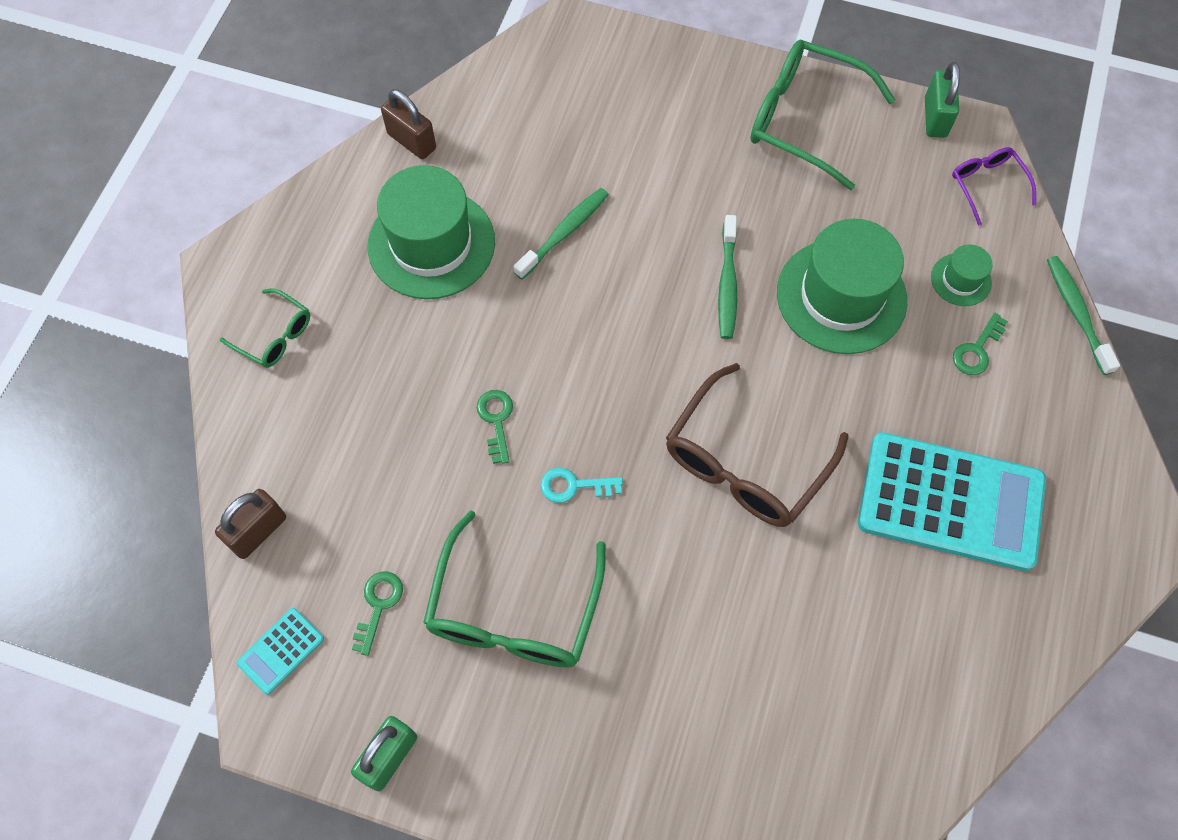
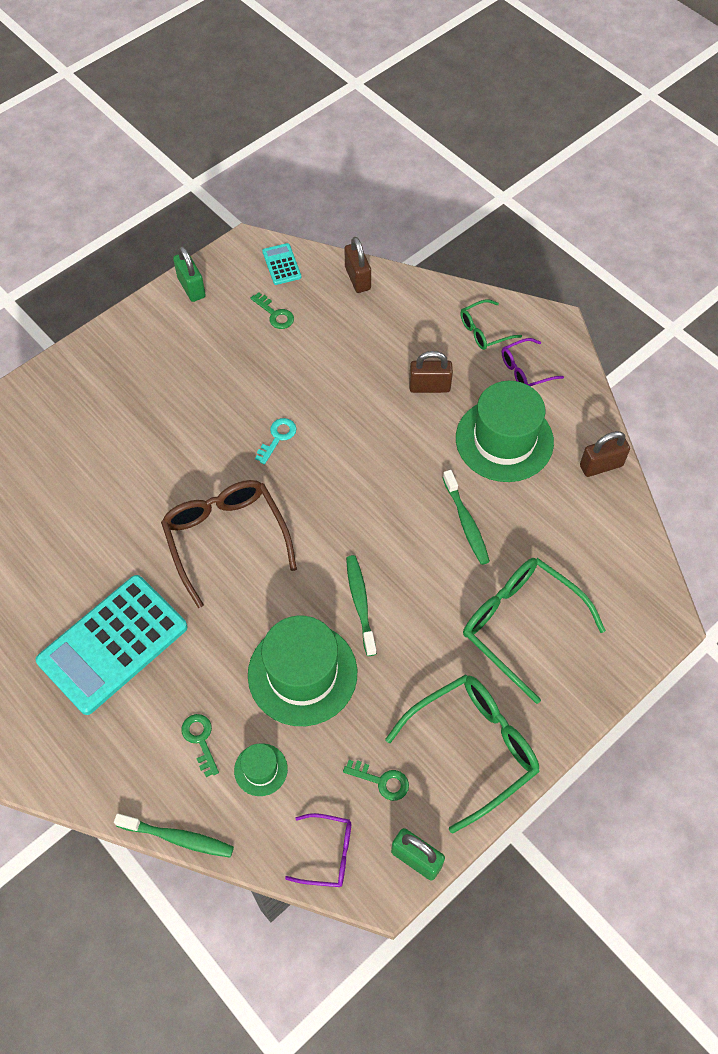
camera: 120 degrees right, 5 degrees down
green glasses [423,510,606,668] -> green glasses moved to [463,558,606,704]
green key [477,390,513,464] -> green key moved to [343,760,409,801]
green toothbrush [718,215,737,339] -> green toothbrush turned 45 degrees clockwise [346,555,377,656]
none -> brown padlock [409,351,453,393]
none -> purple glasses [502,338,564,386]

